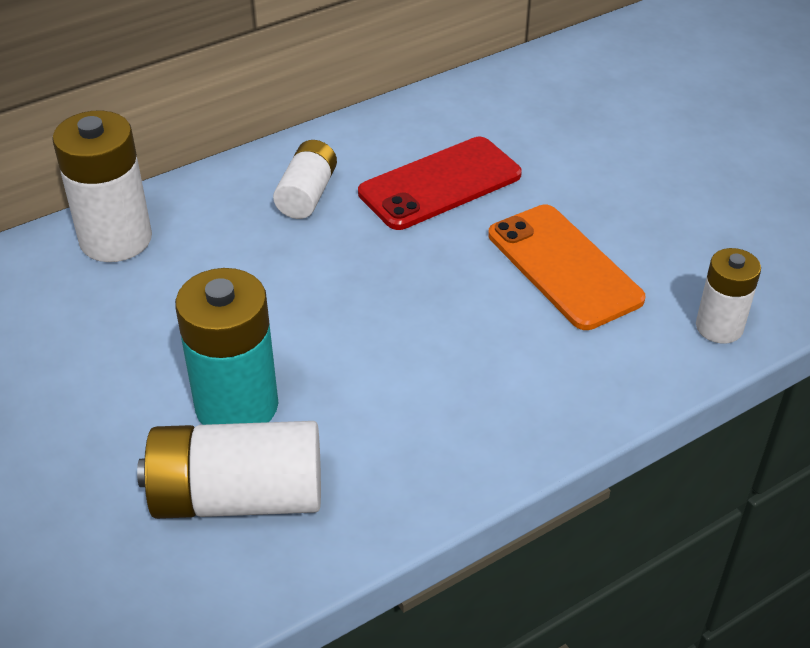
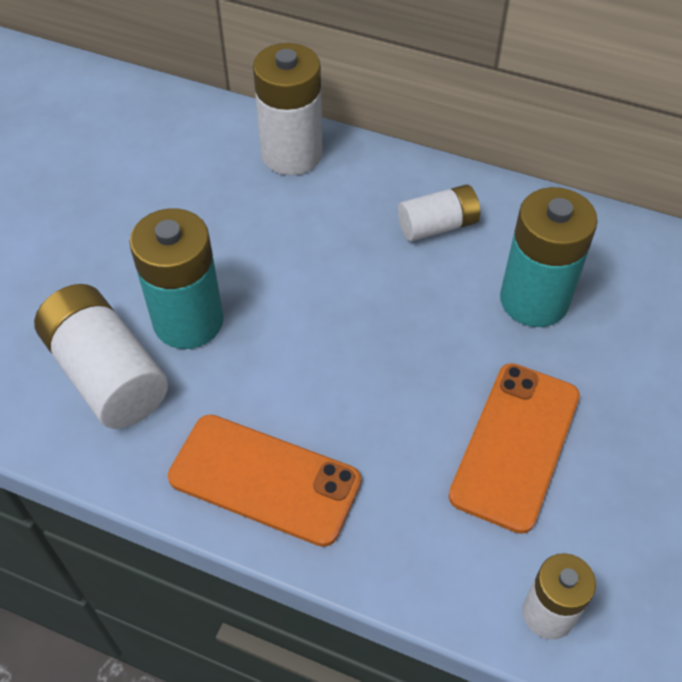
camera: 55 degrees right, 10 degrees up
red phone [358,137,522,230] -> turquoise battery [500,187,598,327]
none -> orange phone [168,414,361,547]

